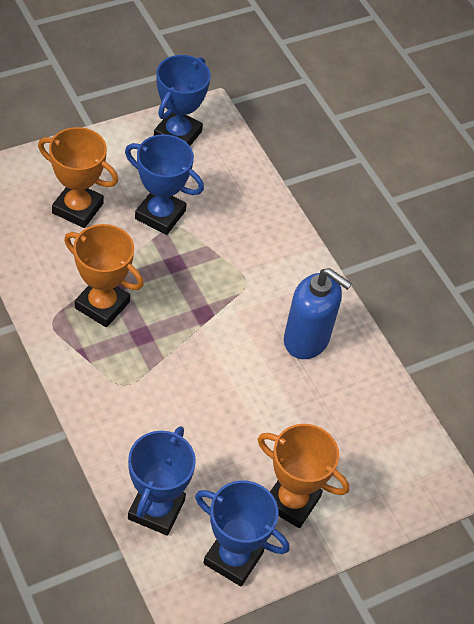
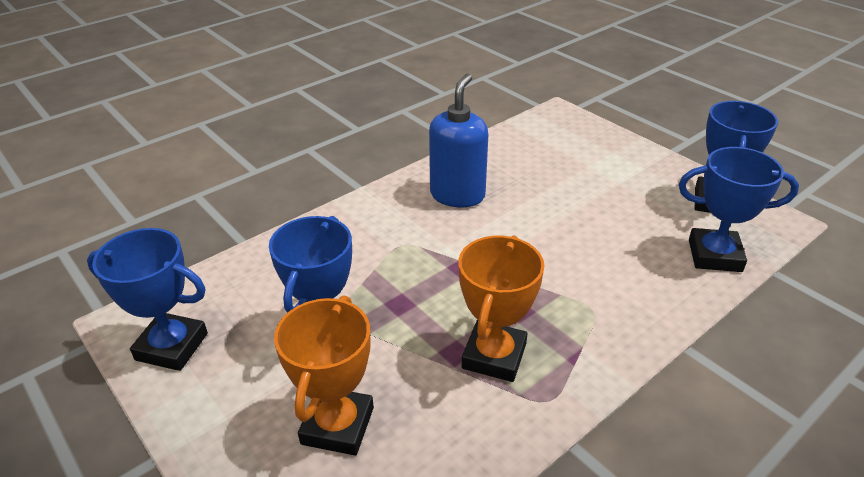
camera: 95 degrees left, 15 degrees down
orange trophy [258,424,349,528] -> none

